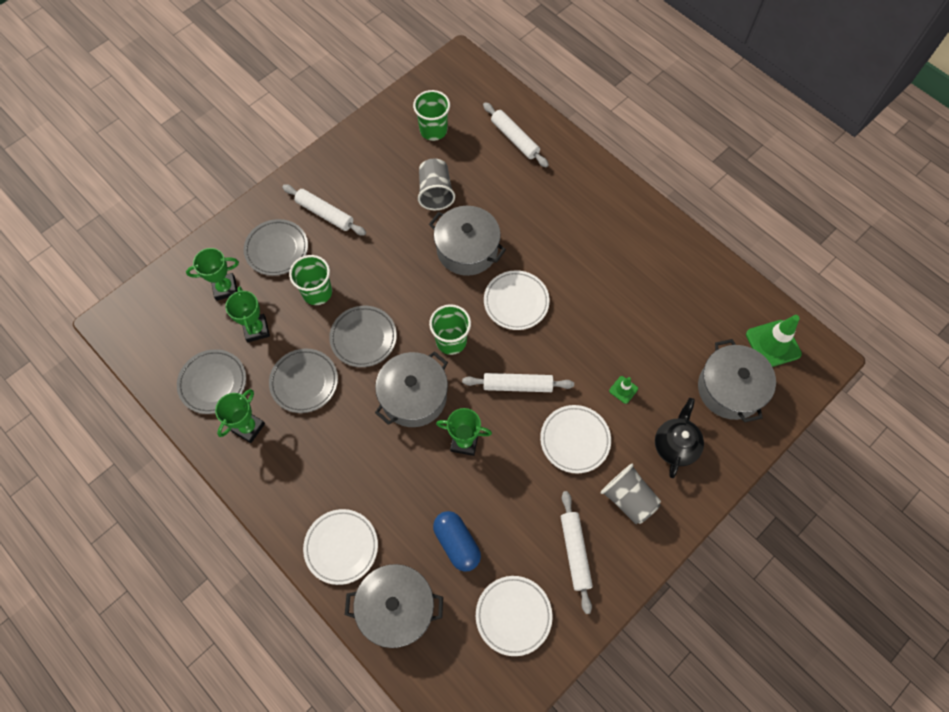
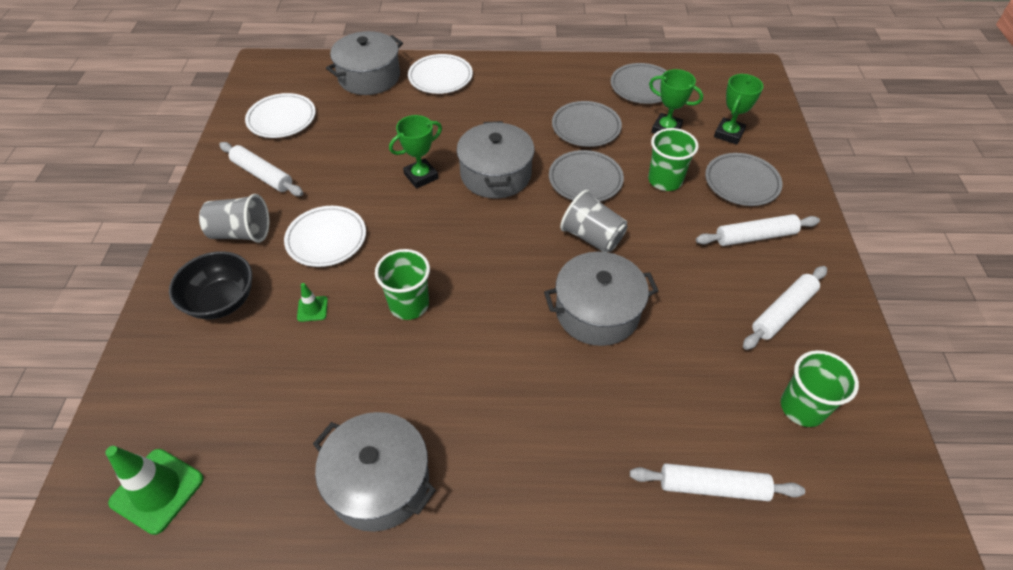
camera: 135 degrees right, 15 degrees down
green trophy [215,389,265,443] -> none
grey cup [418,158,455,210] -> grey cup moved to [560,190,628,252]
green cup [429,304,471,355] -> green cup moved to [375,249,430,320]
blue capsule [433,511,481,572] -> none
white rolling pin [462,373,574,392] -> white rolling pin moved to [743,266,827,350]
white plate [484,270,550,330] -> none
black teapot [655,398,704,478] -> black bowl [169,251,252,319]
grey pot [698,339,776,423] -> grey pot moved to [313,412,436,532]

